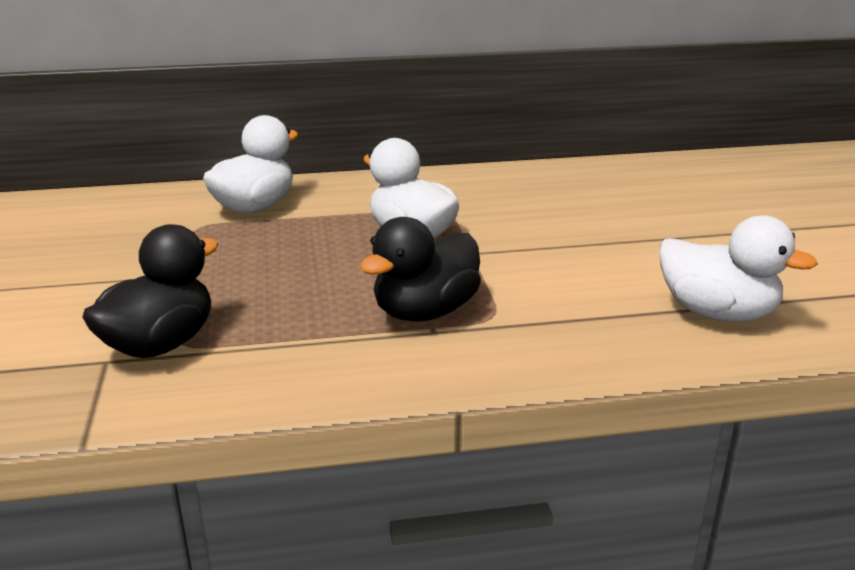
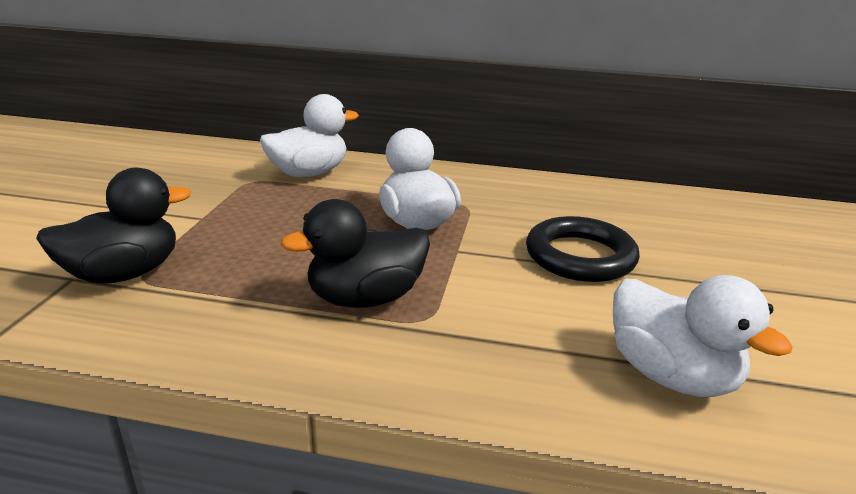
camera: 20 degrees right, 0 degrees up
none -> black ring [526,216,640,282]

